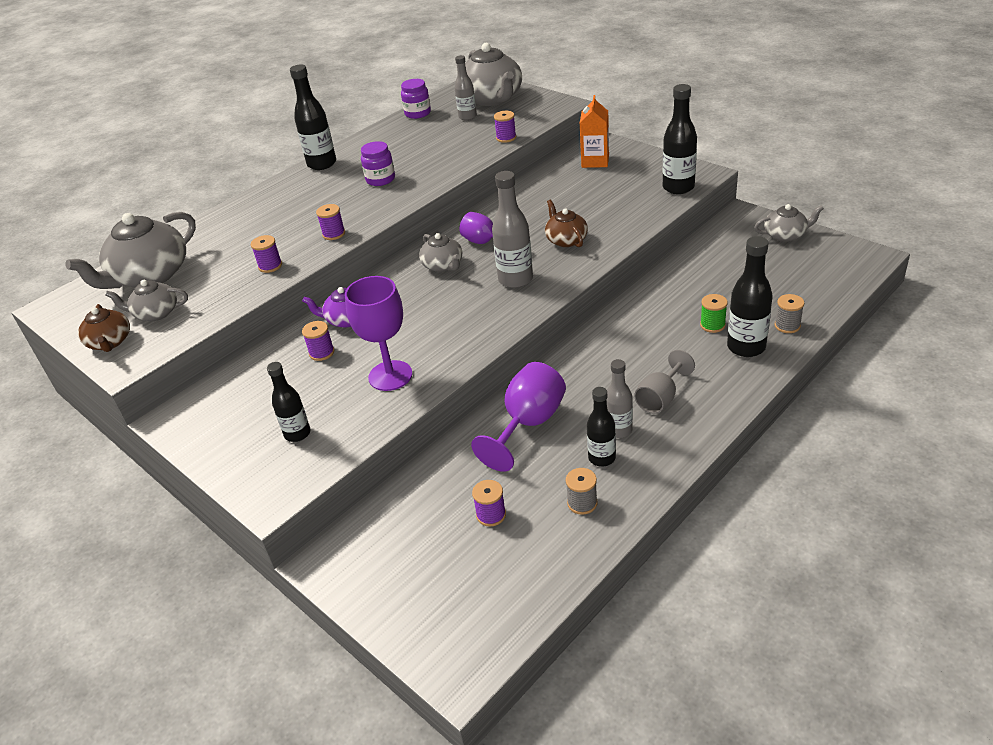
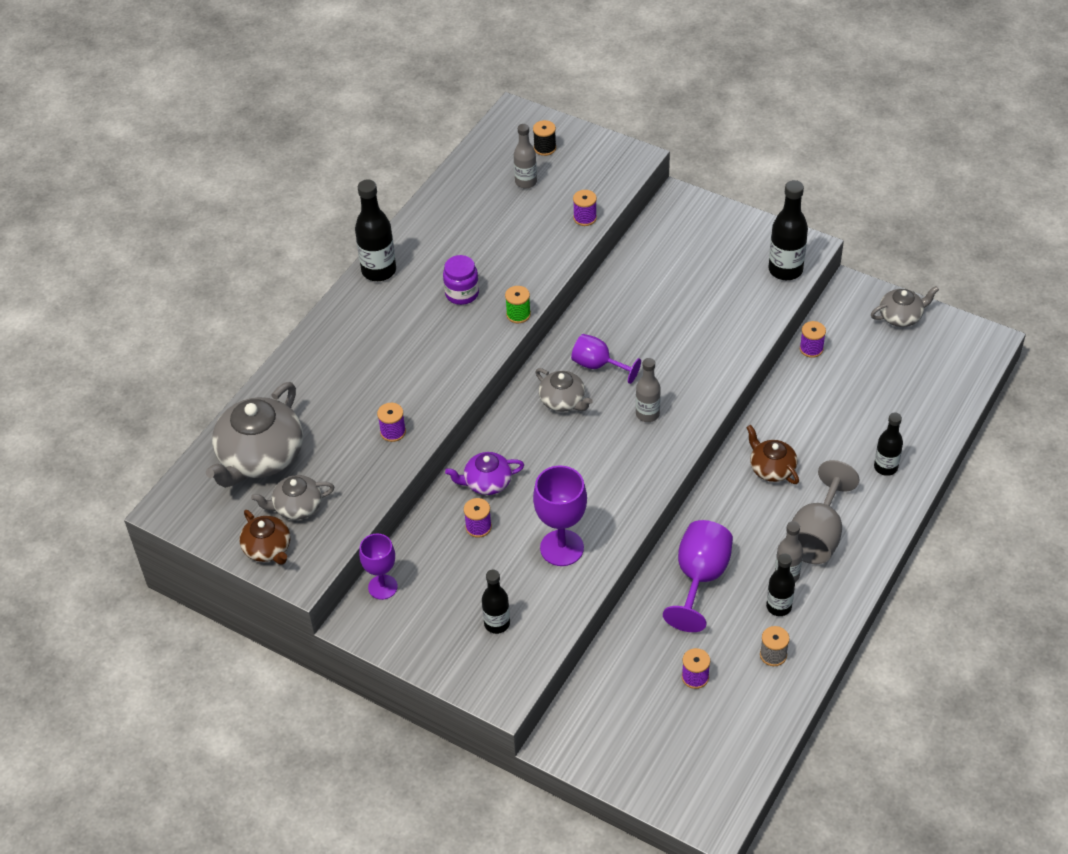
camera: 15 degrees left, 10 degrees up
purple spool [316,204,345,240] -> purple spool moved to [800,321,826,358]
purple jar [401,79,431,119] -> none
grey teapot [465,43,522,106] -> black spool [533,120,556,156]
grey bottle [492,171,533,288] -> grey bottle [636,358,661,422], size x0.65
brown teapot [545,200,588,247] -> brown teapot moved to [746,425,799,484]
orange carton [580,95,609,168] -> none
grey goblet [634,350,695,414] -> grey goblet [792,460,859,564], size x1.51
green spool [700,294,728,333] -> green spool moved to [505,286,531,323]
black bottle [727,236,772,357] -> black bottle [874,413,903,476], size x0.65
grey spool [774,294,804,333] -> none
none -> purple goblet [359,534,398,600]

